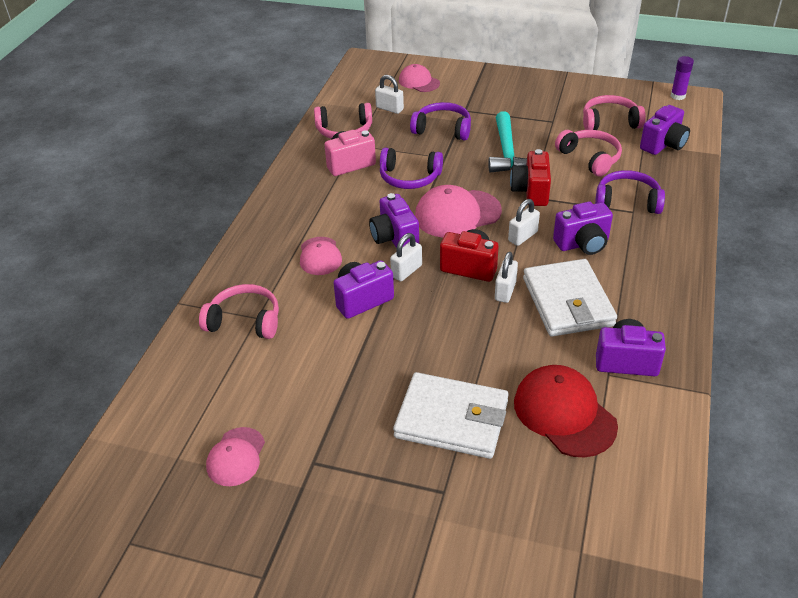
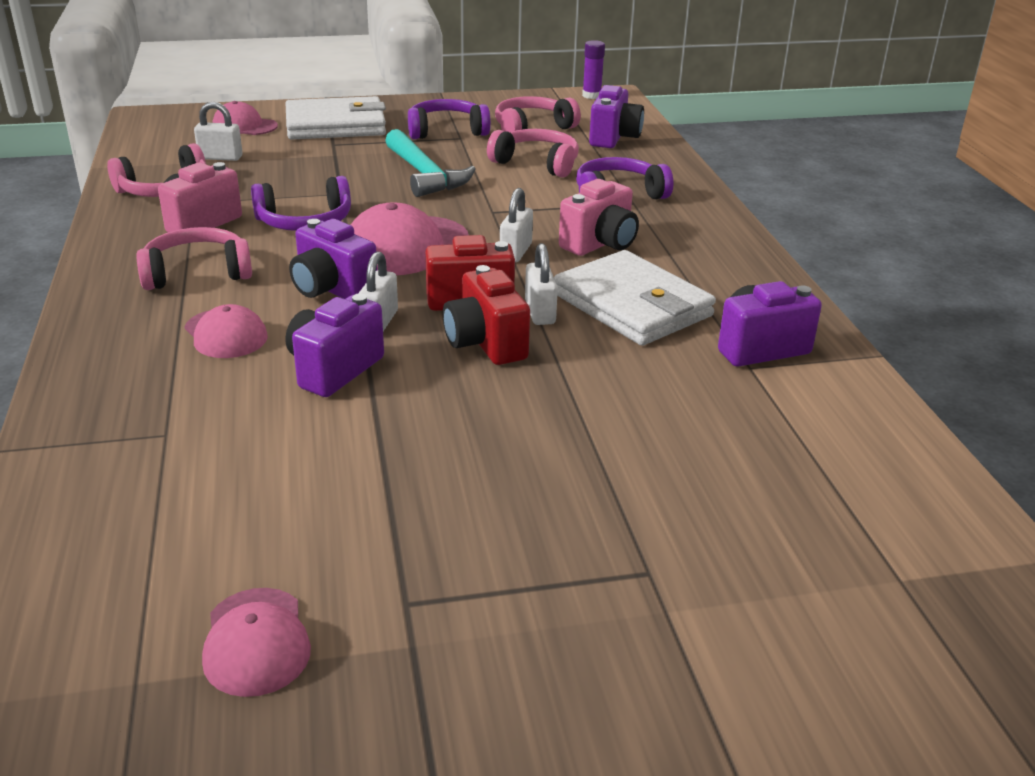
camera: 30 degrees left, 10 degrees down
pink headphones [199,284,279,339] -> pink headphones moved to [136,227,252,290]
white wallet [393,372,509,459] -> white wallet moved to [285,96,386,140]
purple headphones [410,102,471,140] -> purple headphones moved to [408,99,491,139]
red camera [510,149,551,206] -> red camera moved to [443,265,530,365]
red cap [514,365,618,458] -> none
purple camera [553,202,613,255] -> pink camera [559,179,639,256]

